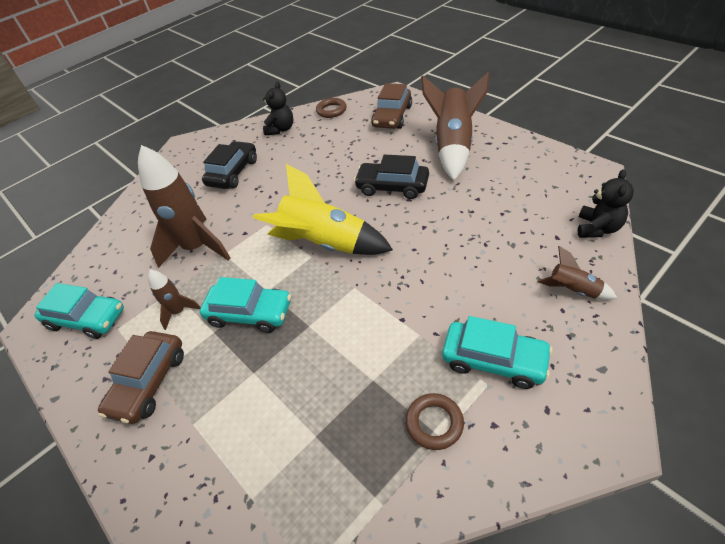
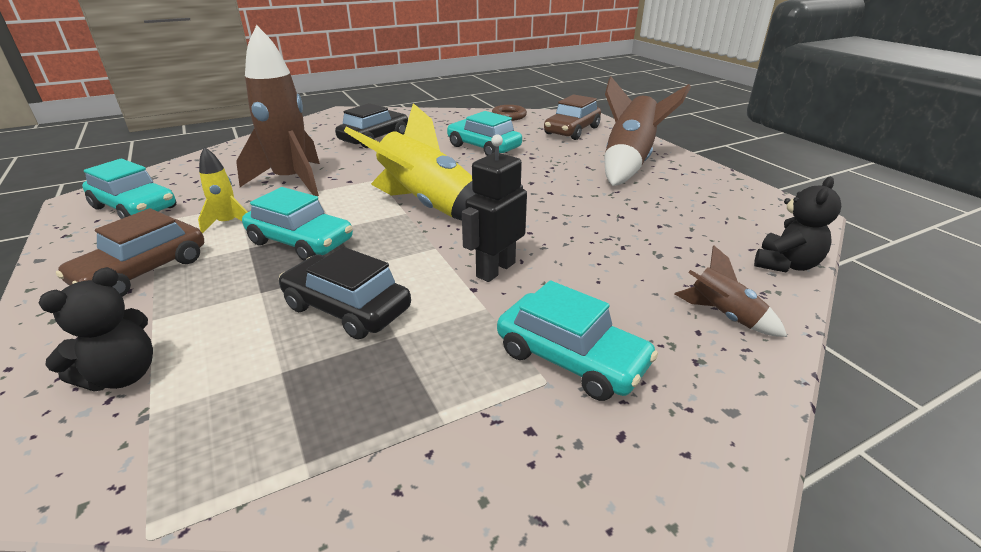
camera: 10 degrees right, 15 degrees down
brown rocket [148,270,201,330] -> yellow rocket [198,147,248,234]
black teddy bear [263,82,293,135] -> black teddy bear moved to [39,267,153,392]
black car [354,154,429,199] -> black car moved to [279,247,411,340]
brown ring [405,393,464,450] -> none
none -> turquoise car [447,111,522,156]
none -> black robot [462,135,527,282]

